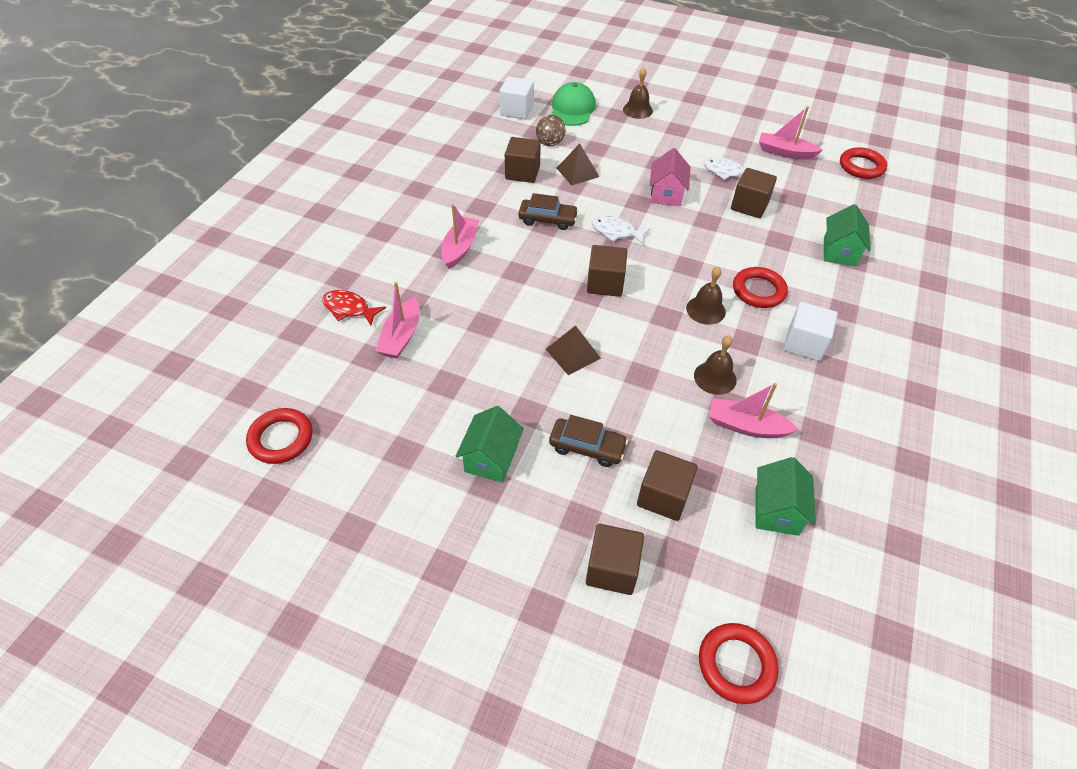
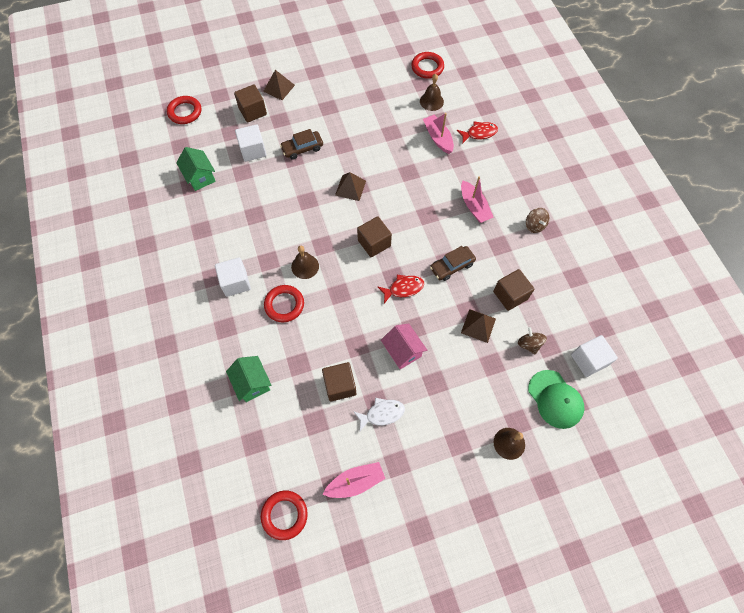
camera: 140 degrees right, 15 degrees up
green house [456,406,524,483] -> none
white fish [591,216,651,244] -> red fish [378,275,424,304]
brown cube [637,450,698,521] -> white cube [235,124,267,162]
brown bell [694,336,737,395] -> brown bell moved to [420,74,444,111]
pink boat [709,383,799,438] -> none
none -> brown pyramid [263,70,295,100]
none -> brown spinning top [526,208,549,233]

